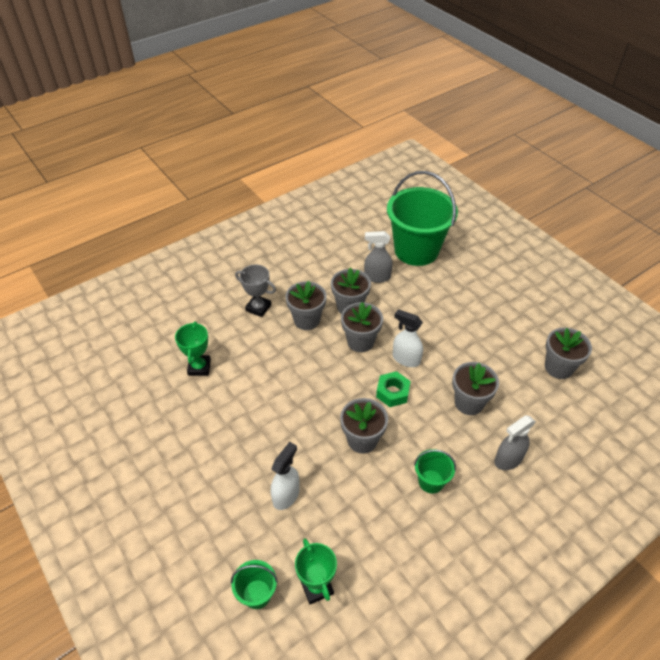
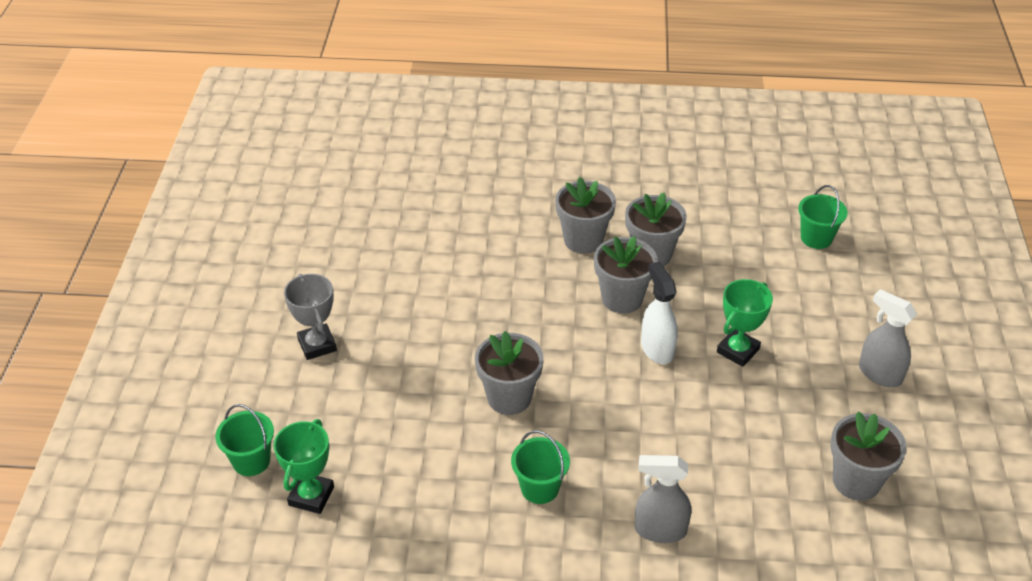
camera: 40 degrees right, 5 degrees down
green trophy [175,321,211,376] -> green trophy moved to [717,279,773,367]
grey trophy [235,264,276,317] -> grey trophy moved to [284,274,337,360]
white spray bottle [271,442,300,510] -> none
grey spray bottle [364,231,393,283] -> grey spray bottle moved to [859,289,917,387]
green nut [376,371,411,407] -> none
green bucket [387,171,458,266] -> green bucket [798,185,848,249], size x0.43
grey flower pot [452,362,499,415] -> none

